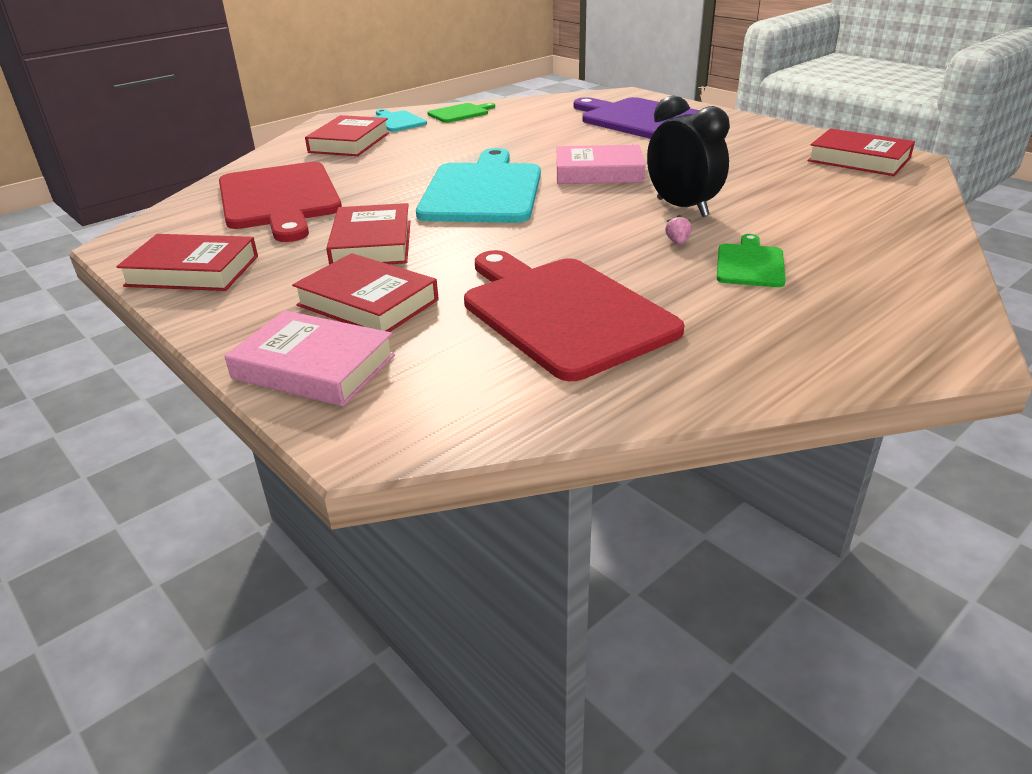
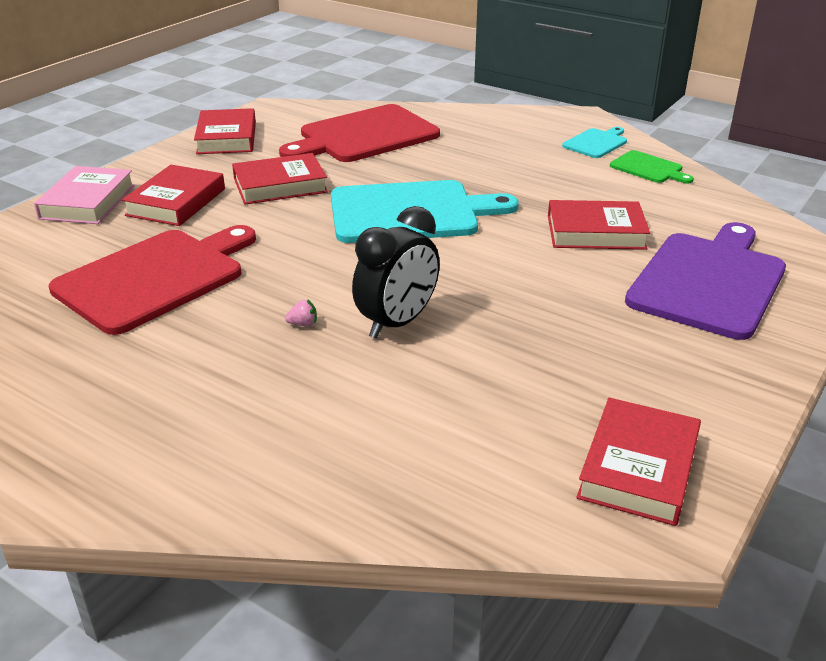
camera: 75 degrees right, 0 degrees up
red book [305,115,389,156] -> red book moved to [548,200,650,250]
pink book [556,145,646,184] -> none
green cutting board [717,234,786,287] -> none

